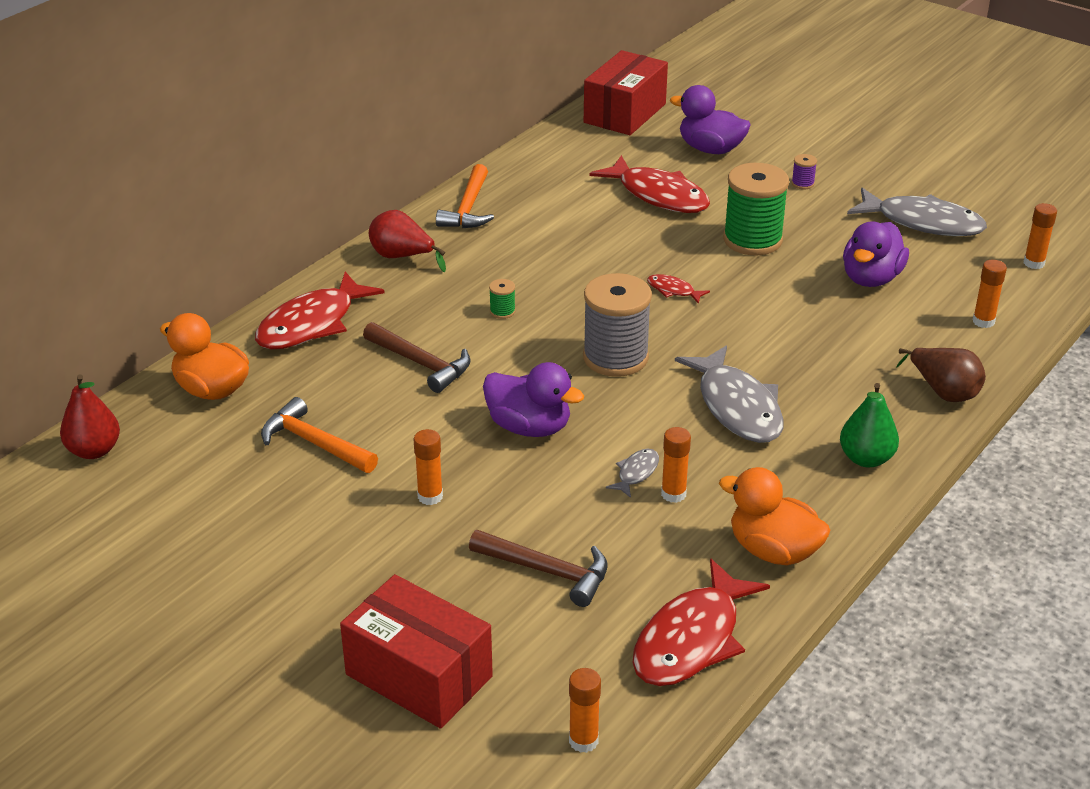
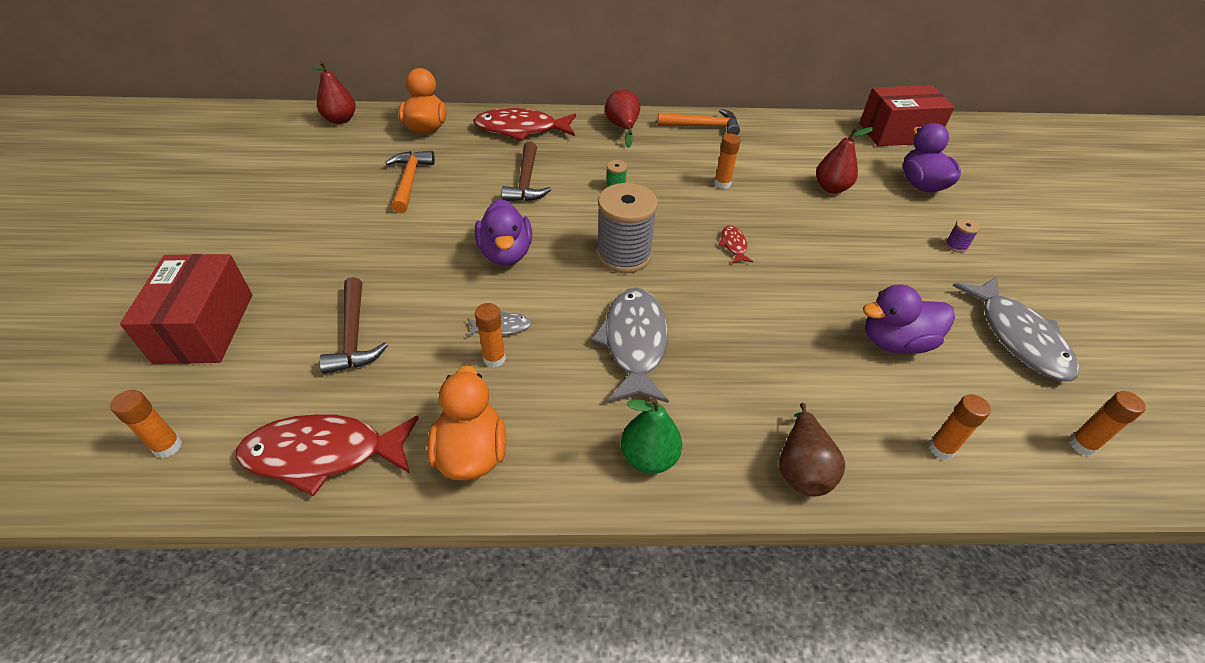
camera: 50 degrees right, 10 degrees up
orange glue stick [414,429,443,505] -> orange glue stick moved to [714,134,741,189]
orange hammer [436,164,494,228] -> orange hammer turned 150 degrees counterclockwise [657,109,740,135]
red fish [590,155,710,213] -> red pear [816,127,874,194]
grey fish [675,346,784,443] -> grey fish turned 150 degrees clockwise [591,288,669,403]
green spool [723,163,789,255] -> none

